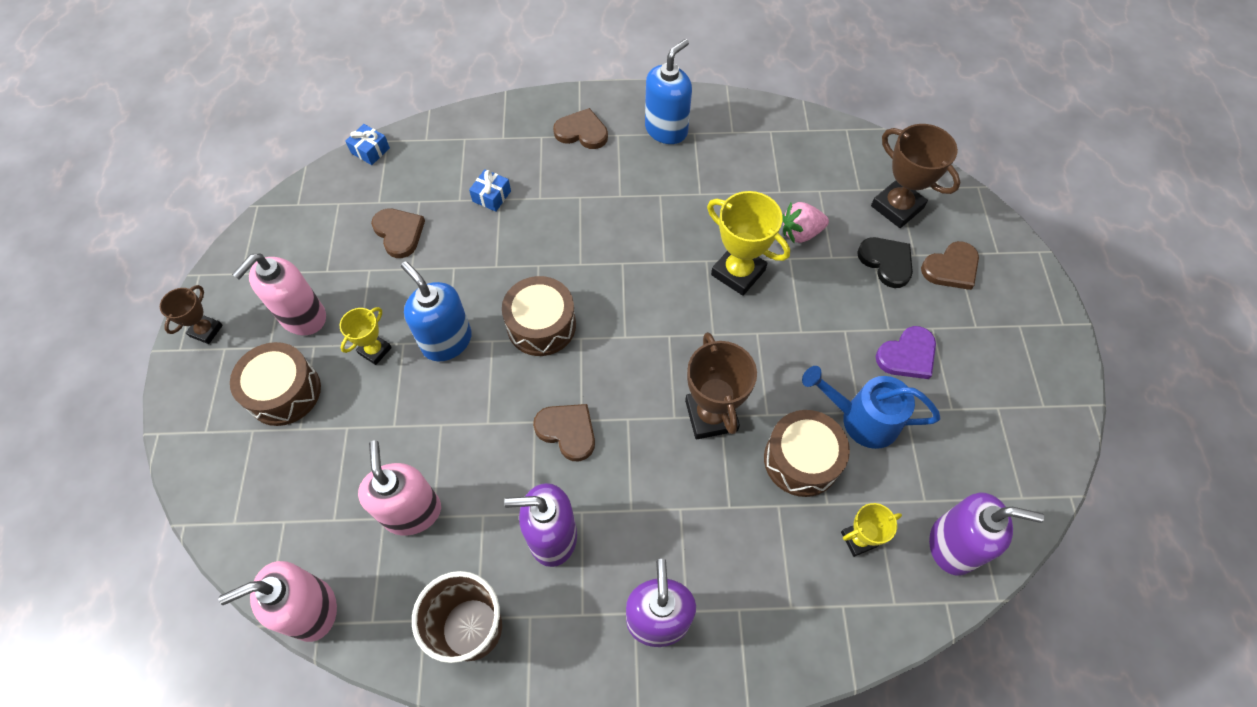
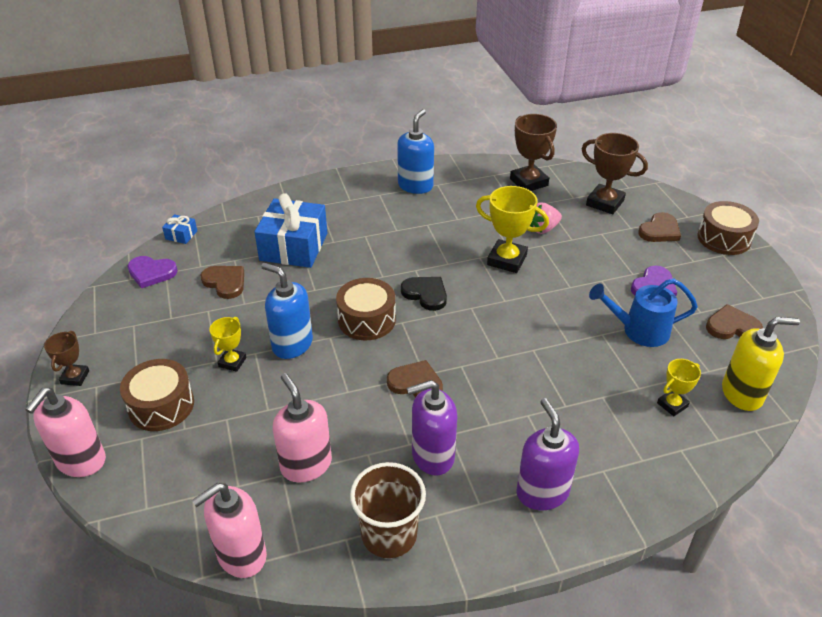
camera: 15 degrees left, 20 degrees down
pink soap dispenser [232,254,326,335] -> pink soap dispenser moved to [25,388,106,477]
blue gift [469,169,511,212] -> blue gift [254,193,327,268], size x2.34
brown heart [553,108,608,149] -> brown heart moved to [706,304,763,339]
brown trophy [685,332,757,439] -> brown trophy moved to [510,114,557,191]
brown drum [764,410,850,497] -> brown drum moved to [697,201,759,255]
black heart [857,237,913,288] -> black heart moved to [401,277,447,311]
purple soap dispenser [929,493,1044,576] -> yellow soap dispenser [722,317,800,411]
none -> purple heart [127,256,178,288]

